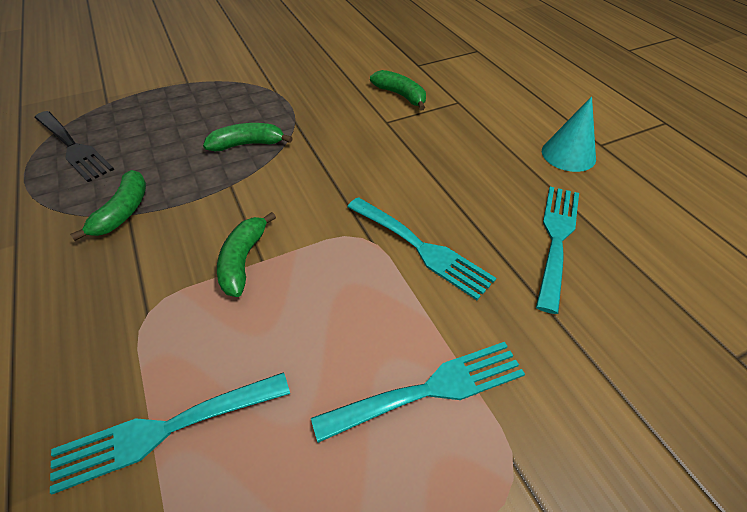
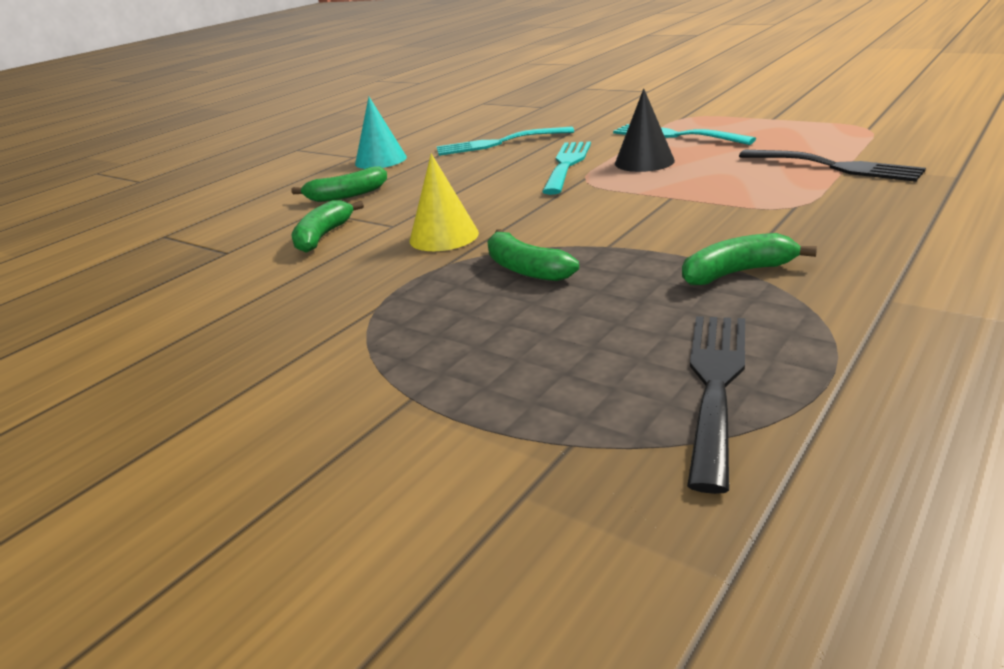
camera: 115 degrees left, 20 degrees down
turquoise fork [50,372,290,494] -> black fork [739,150,926,182]
green banana [217,212,276,297] -> green banana moved to [291,167,387,202]
none -> yellow cone [410,153,479,251]
none -> black cone [615,88,675,172]

